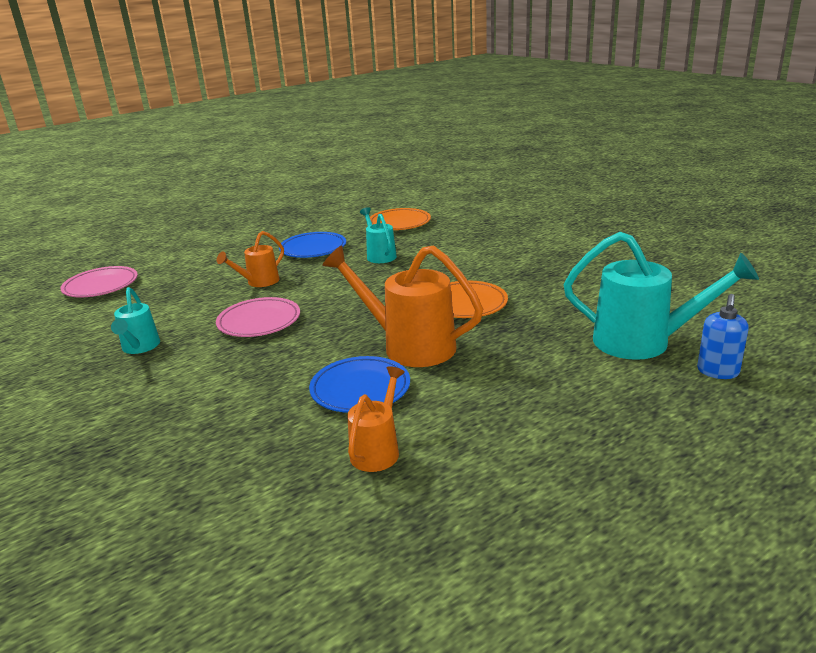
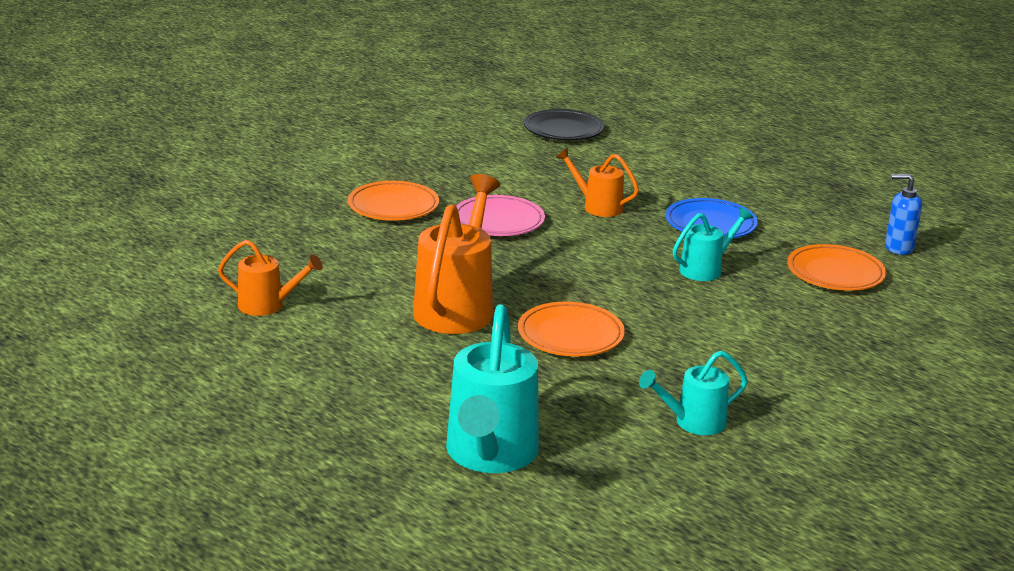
camera: 75 degrees right, 0 degrees up
pink plate [60,266,138,297] -> black plate [524,109,604,140]
turquoise watering can [111,287,160,354] -> turquoise watering can moved to [639,351,748,435]
blue plate [309,356,410,413] -> none
blue soap dispenser [697,294,749,379] -> blue soap dispenser moved to [885,174,922,255]
none -> orange plate [348,181,439,221]

